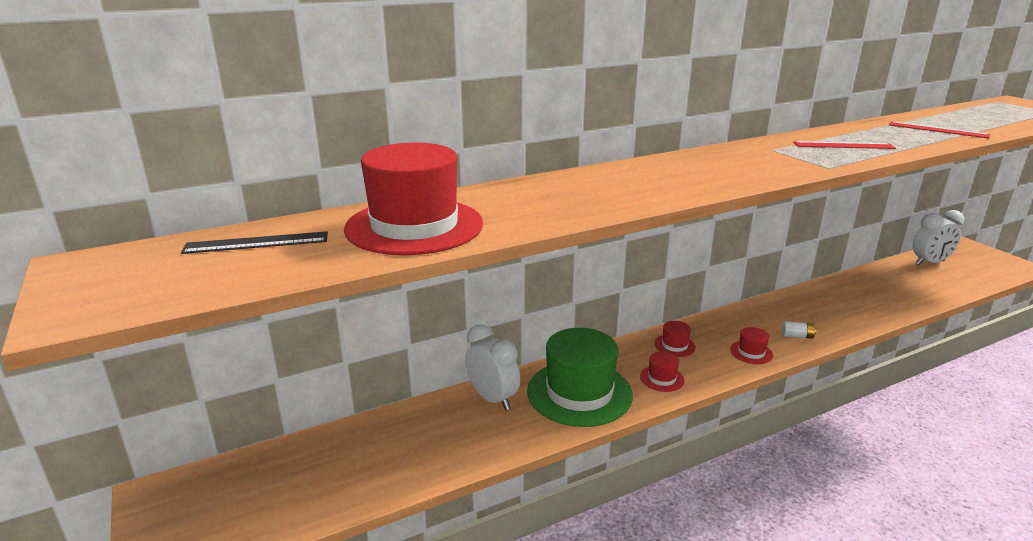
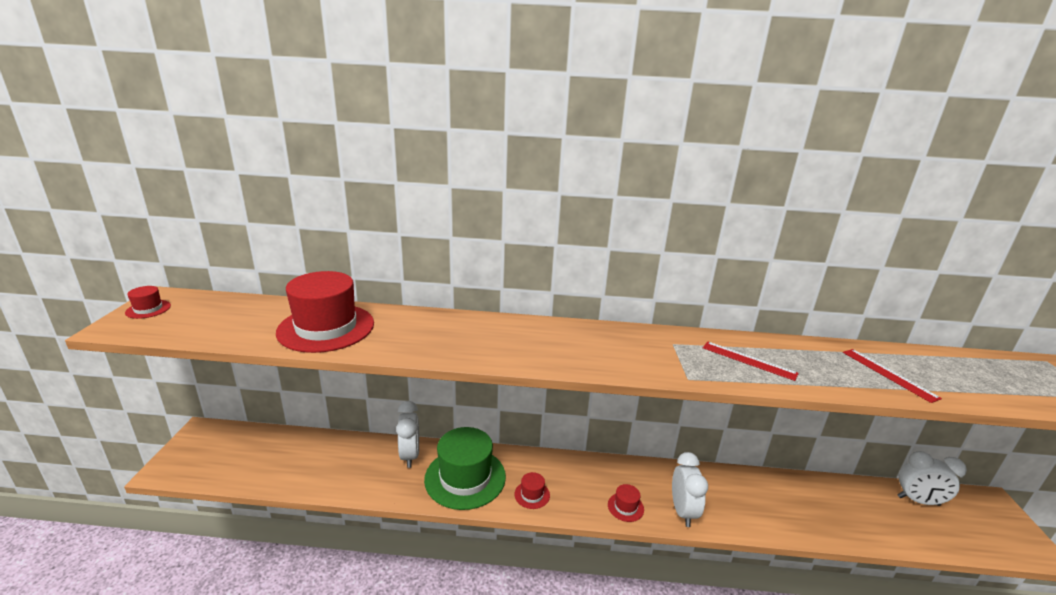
camera: 30 degrees right, 0 degrees up
black ruler [181,231,328,254] -> none
red hat [654,321,696,357] -> red hat moved to [125,286,171,319]
white battery [782,321,816,339] -> white clock [672,452,708,527]

